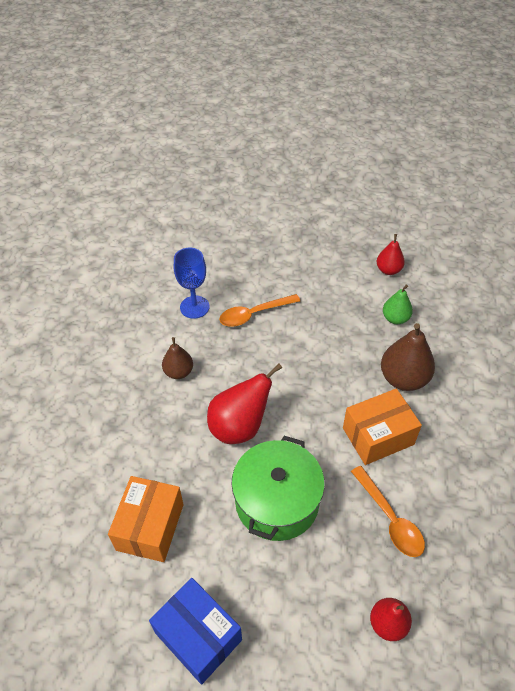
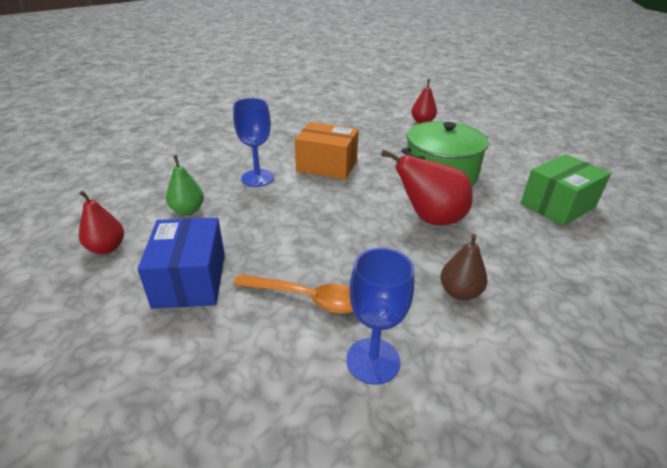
camera: 140 degrees left, 15 degrees down
orange box [108,476,184,562] -> green box [521,154,611,226]
blue box [149,578,242,685] -> blue box moved to [137,218,225,309]
orange spoon [351,466,425,557] -> none
brown pear [381,323,435,391] -> blue goblet [233,98,274,187]

